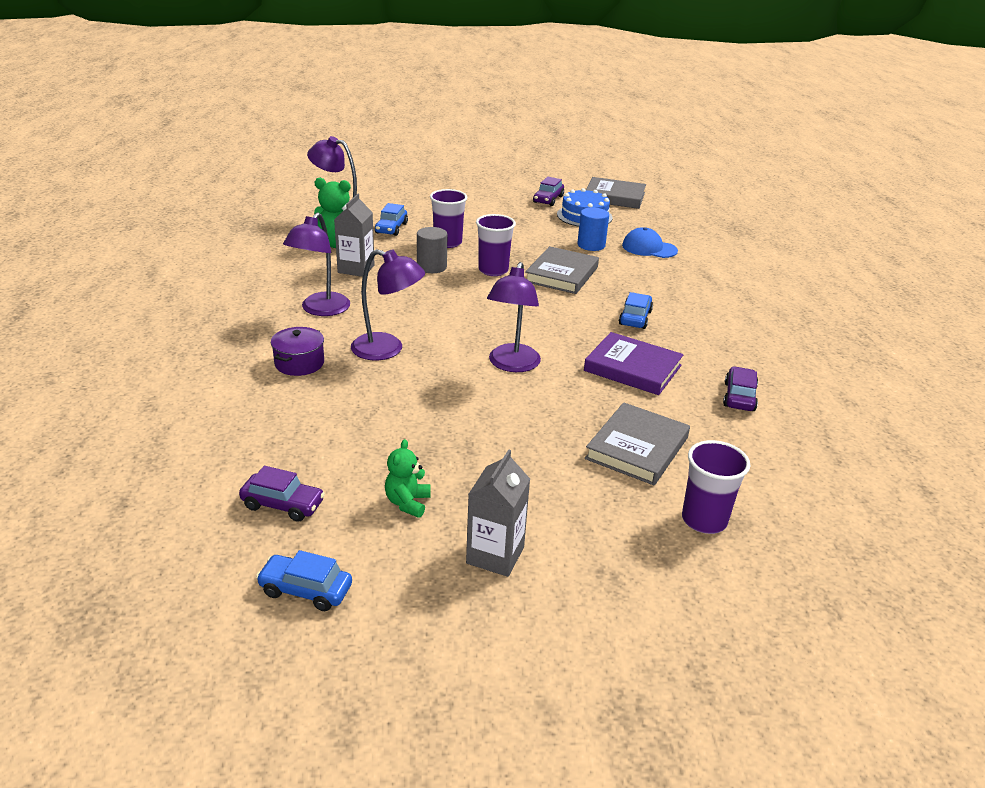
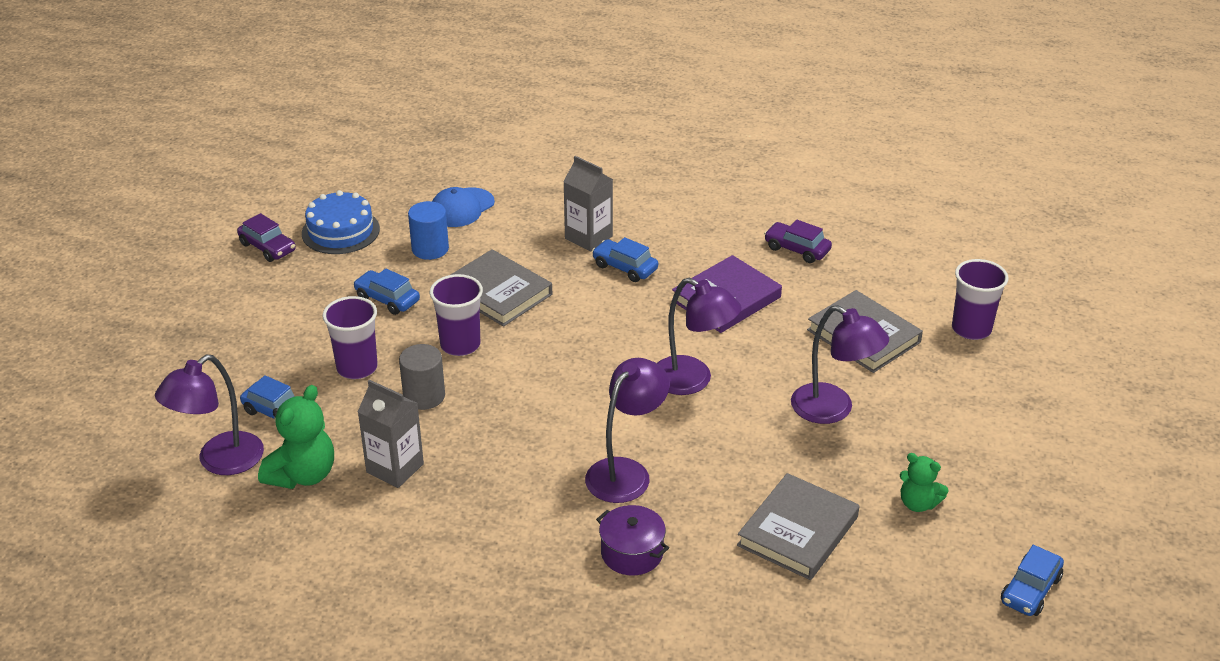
camera: 70 degrees left, 5 degrees up
purple car [239,466,325,522] -> none
purple lamp [283,213,350,316] -> purple lamp moved to [791,305,889,424]
grey carton [466,449,530,577] -> grey carton moved to [563,156,613,251]
grey book [586,177,646,209] -> grey book moved to [737,473,859,580]
none -> blue car [353,268,420,315]

